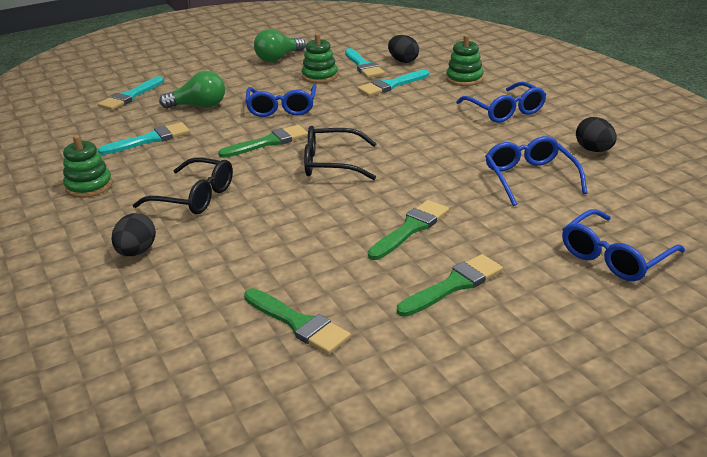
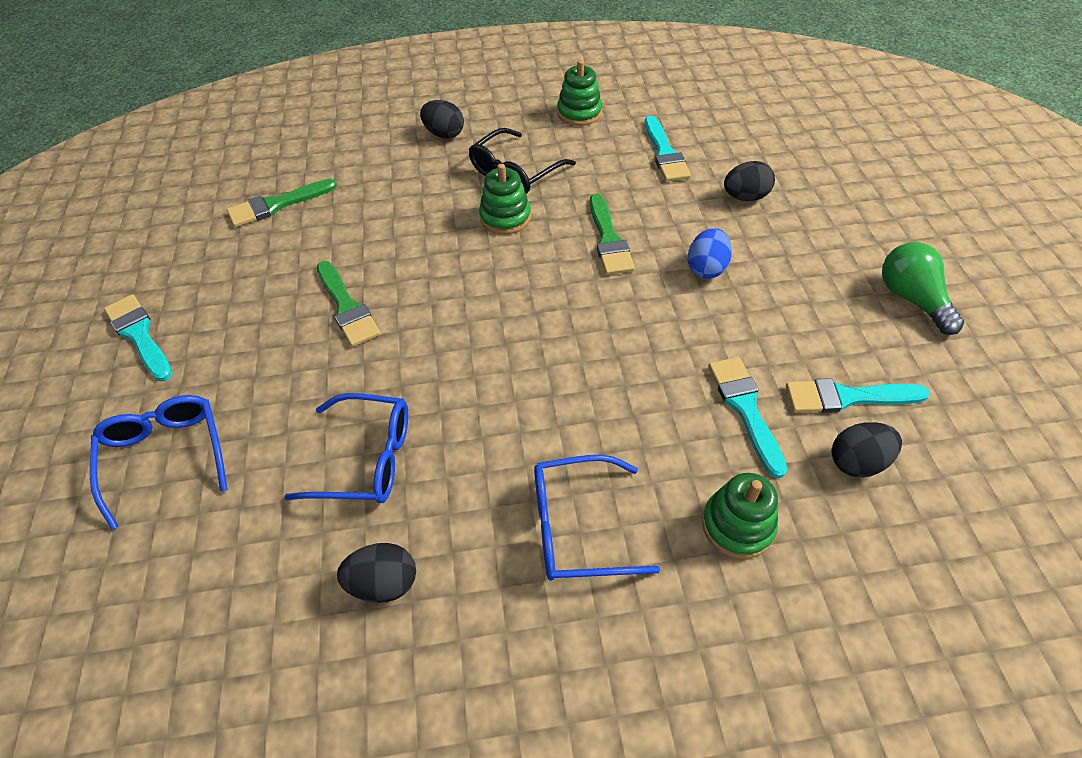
camera: 110 degrees right, 20 degrees up
turquoise brush [98,76,164,110] -> turquoise brush moved to [104,294,172,381]
green light bulb [159,71,225,109] -> black egg [724,161,775,201]
blue glasses [245,84,317,117] -> blue egg [688,228,732,279]
green stacking toy [302,33,338,83] -> green stacking toy moved to [479,164,531,235]
black glasses [304,126,377,180] -> none
green brush [397,254,503,317] -> none

